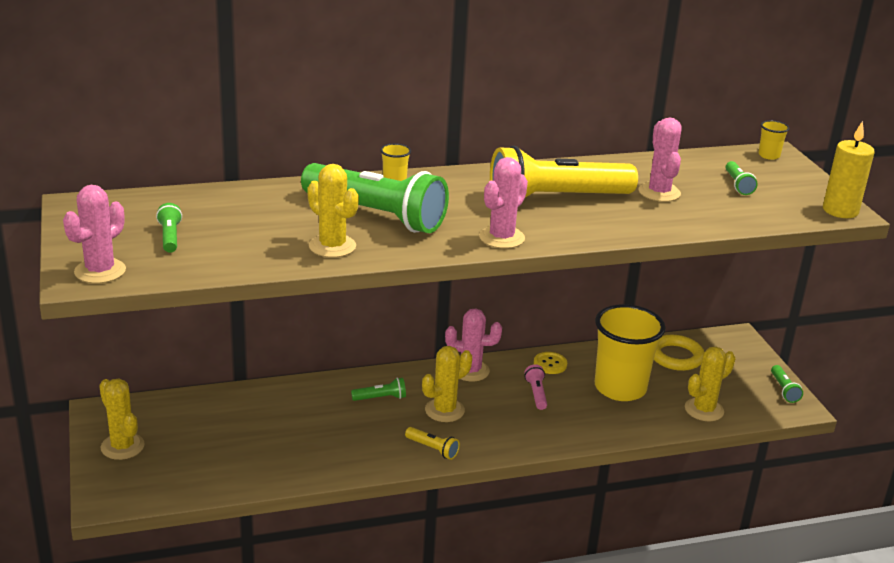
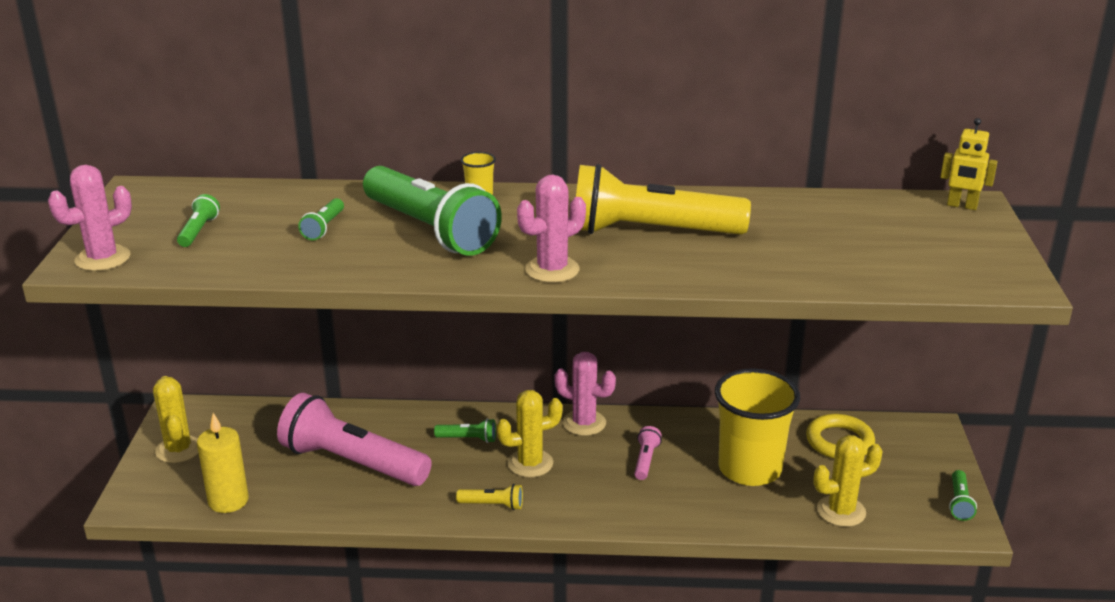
camera: 20 degrees right, 0 degrees up
yellow cactus [307,164,359,258] -> none
yellow flashlight [405,427,460,460] -> yellow flashlight turned 45 degrees counterclockwise [456,484,523,510]
yellow button [534,352,567,374] -> none
pink cactus [638,117,682,202] -> none
green flashlight [725,161,758,195] -> green flashlight moved to [298,198,344,240]
yellow cup [758,120,790,160] -> yellow robot [940,118,998,210]
yellow candle [823,121,875,218] -> yellow candle moved to [197,413,249,513]
none -> pink flashlight [277,393,432,486]

